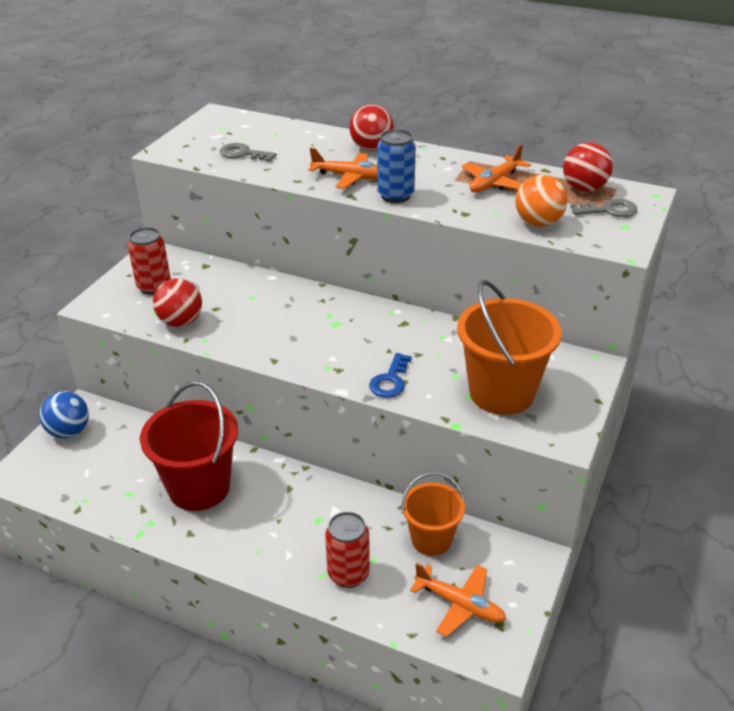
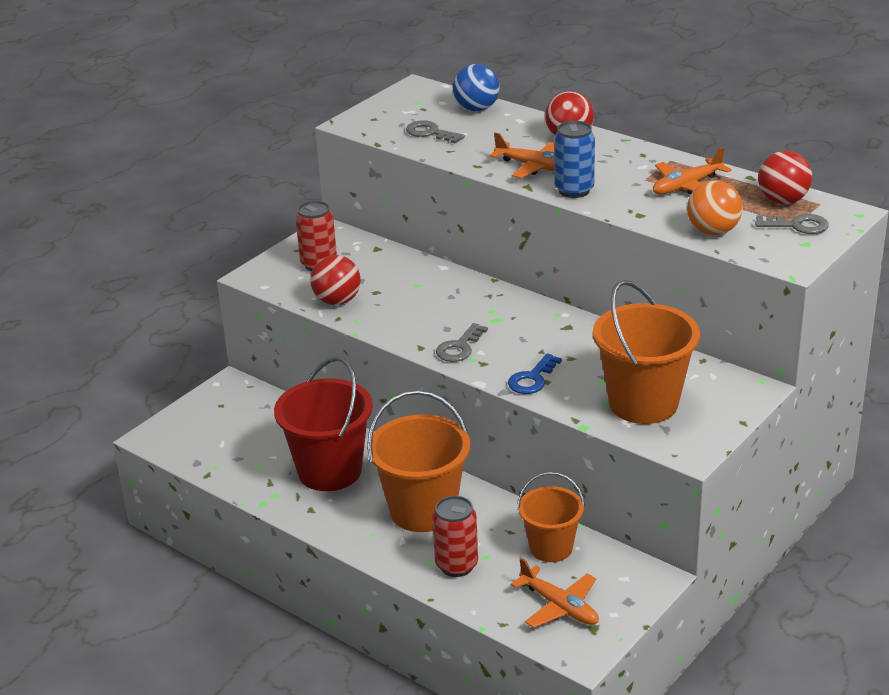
camera: 15 degrees right, 5 degrees down
blue ball [39,391,89,438] -> blue ball moved to [453,64,500,111]
none -> orange bucket [367,390,470,532]
none -> grey key [436,323,488,362]

